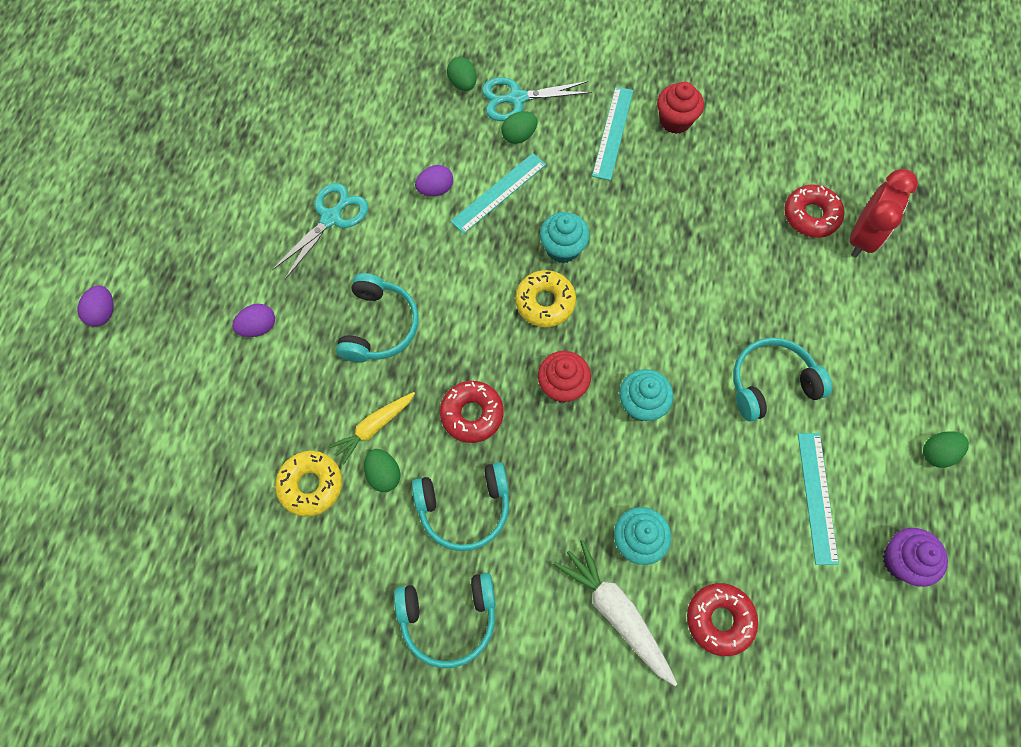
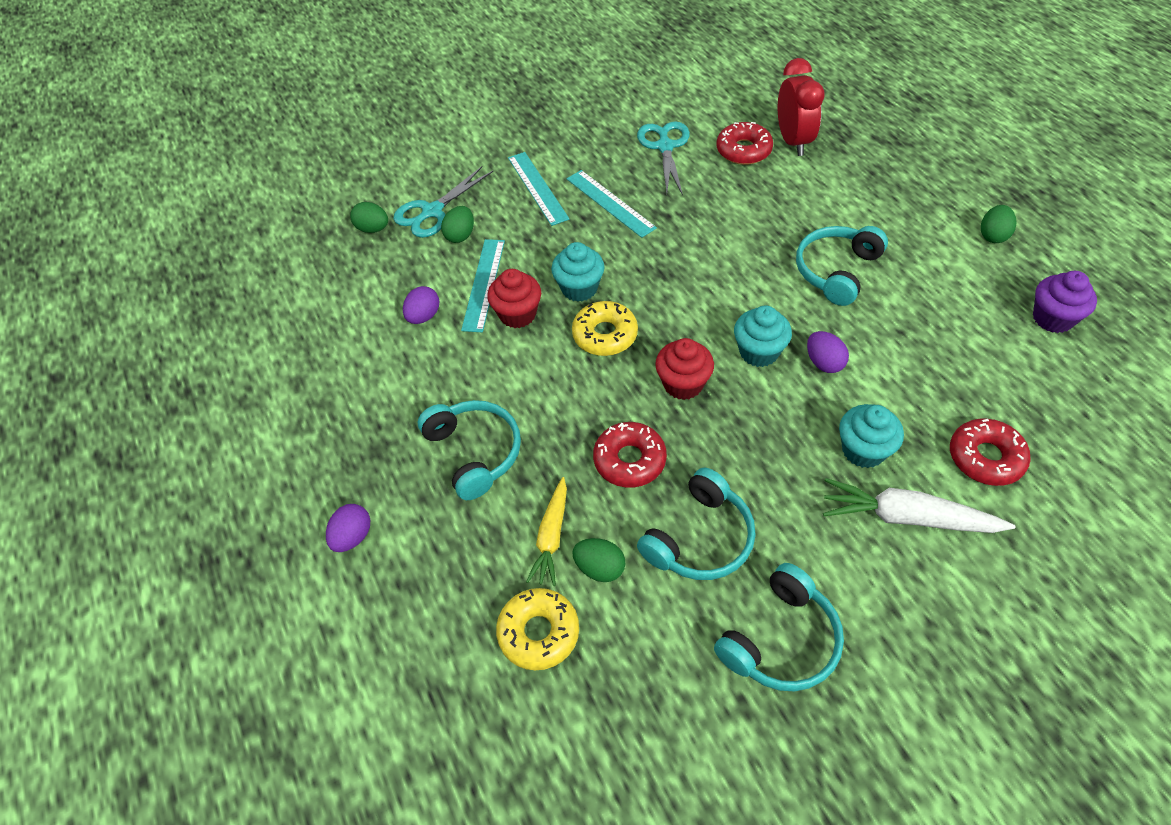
camera: 35 degrees left, 15 degrees down
purple egg [77,285,114,327] -> purple egg moved to [807,331,849,373]
turquoise scissors [272,183,368,279] -> turquoise scissors moved to [637,121,690,195]
red cupcake [657,82,704,134] -> red cupcake moved to [487,269,541,328]
turquoise ruler [798,433,839,565] -> turquoise ruler moved to [567,170,657,238]

